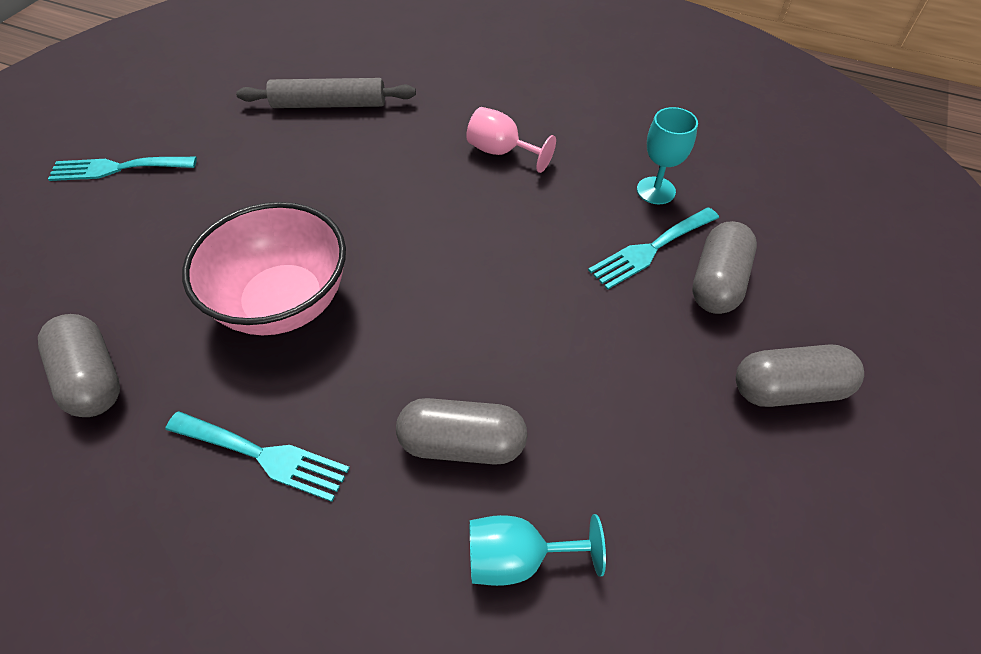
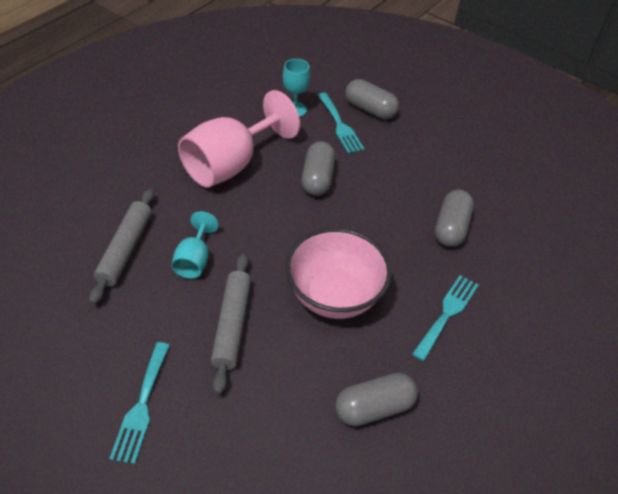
camera: 80 degrees left, 5 degrees down
pink goblet [466,107,556,173] -> pink goblet [178,90,300,188], size x2.01
turquoise goblet [469,514,606,586] -> turquoise goblet moved to [171,211,219,279]
grey capsule [736,344,864,407] -> grey capsule moved to [301,141,335,196]
none -> grey rolling pin [211,254,251,394]

